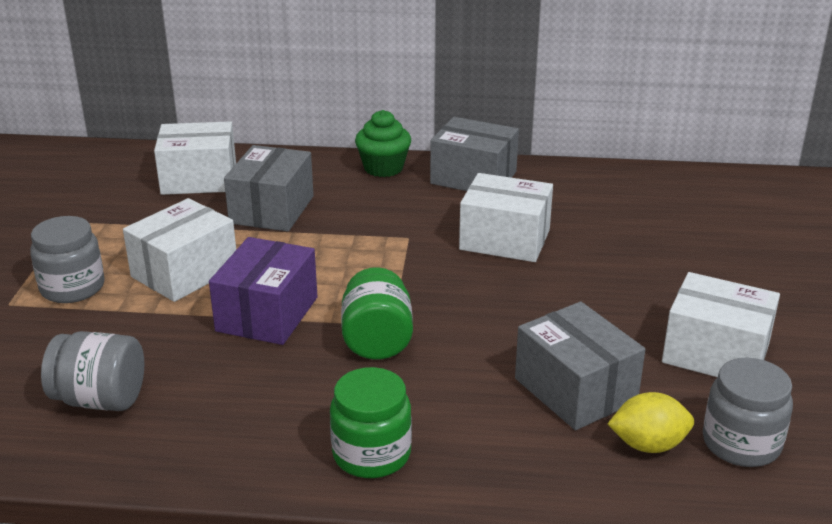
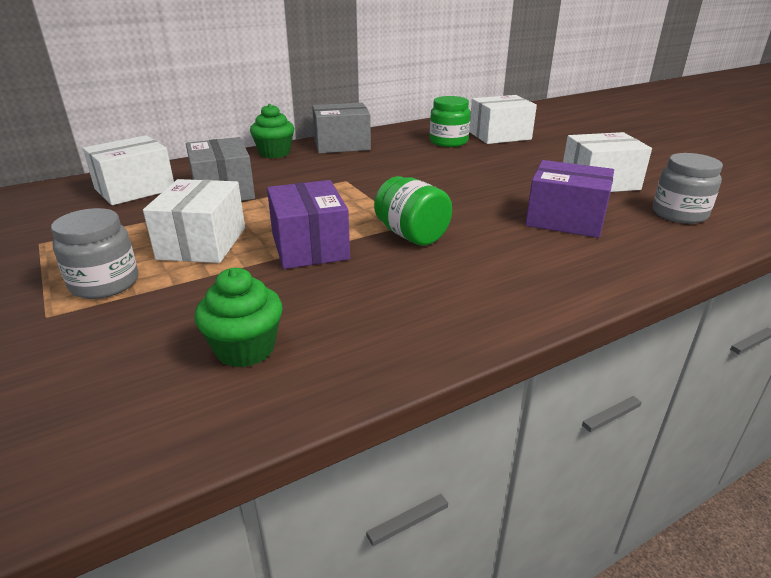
camera: 35 degrees left, 0 degrees up
grey jar [41,331,144,411] -> green cupcake [194,268,283,367]
green jar [330,367,412,478] -> green jar moved to [430,96,470,147]
white box [459,173,553,262] -> white box moved to [469,95,537,144]
grey box [515,302,646,430] -> purple box [525,160,614,238]
yellow lemon [608,392,694,453] -> none

